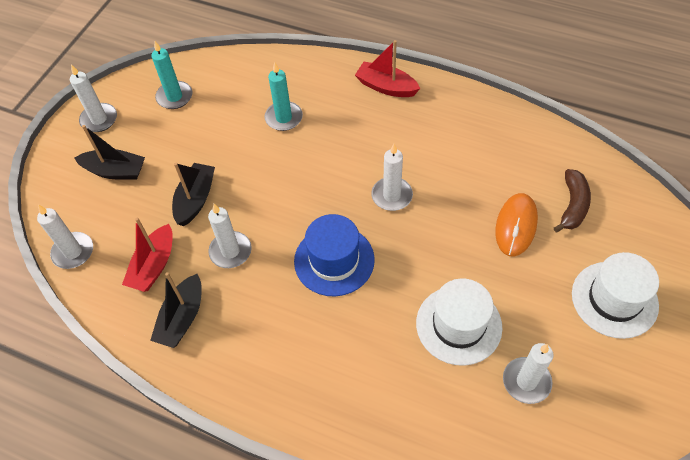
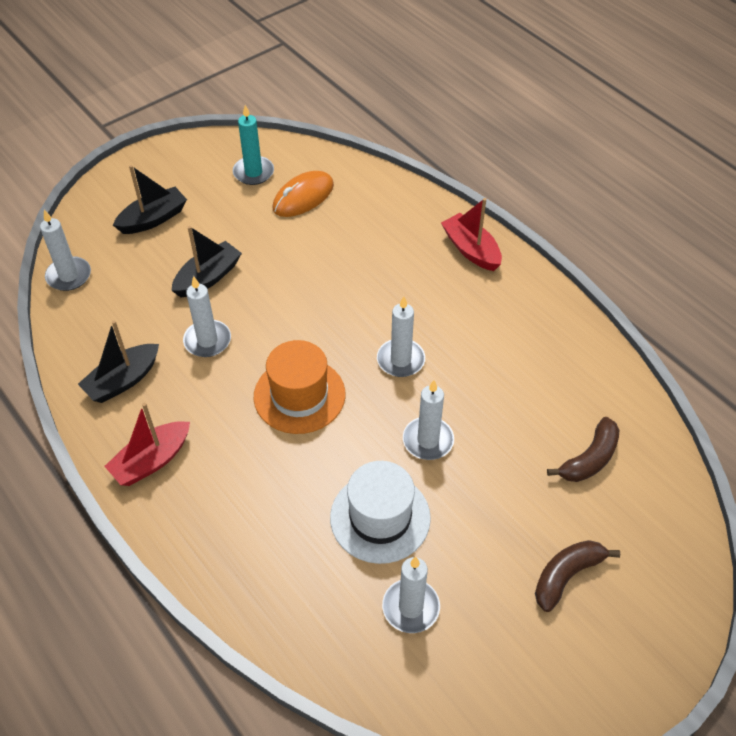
camera: 25 degrees right, 5 degrees down
white candle [70,65,117,132] -> white candle moved to [403,380,454,460]
black boat [75,125,145,180] -> black boat turned 75 degrees counterclockwise [113,165,187,234]
red boat [122,217,173,292] -> red boat moved to [104,403,190,486]
turquoise candle [264,62,303,131] -> none
blue hat [294,214,375,296] -> orange hat [254,340,346,434]
orange mouse [495,193,538,257] -> orange mouse moved to [273,171,334,217]
white hat [572,252,659,339] -> brown banana [535,540,620,612]

